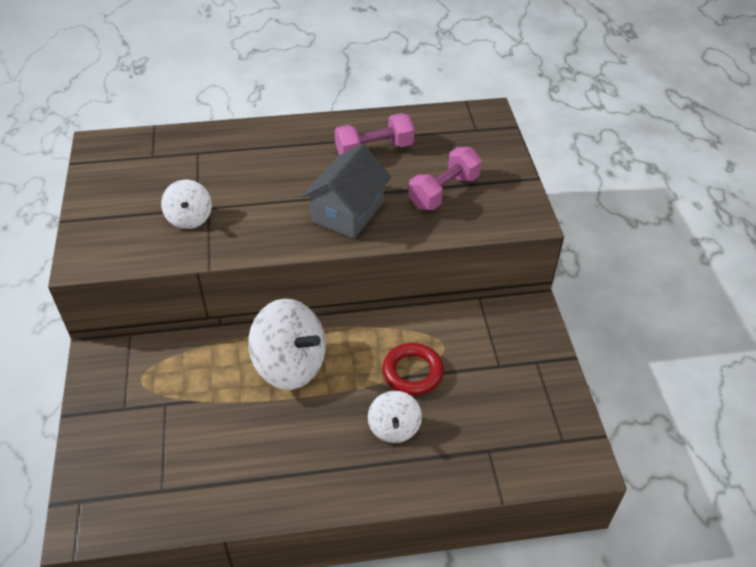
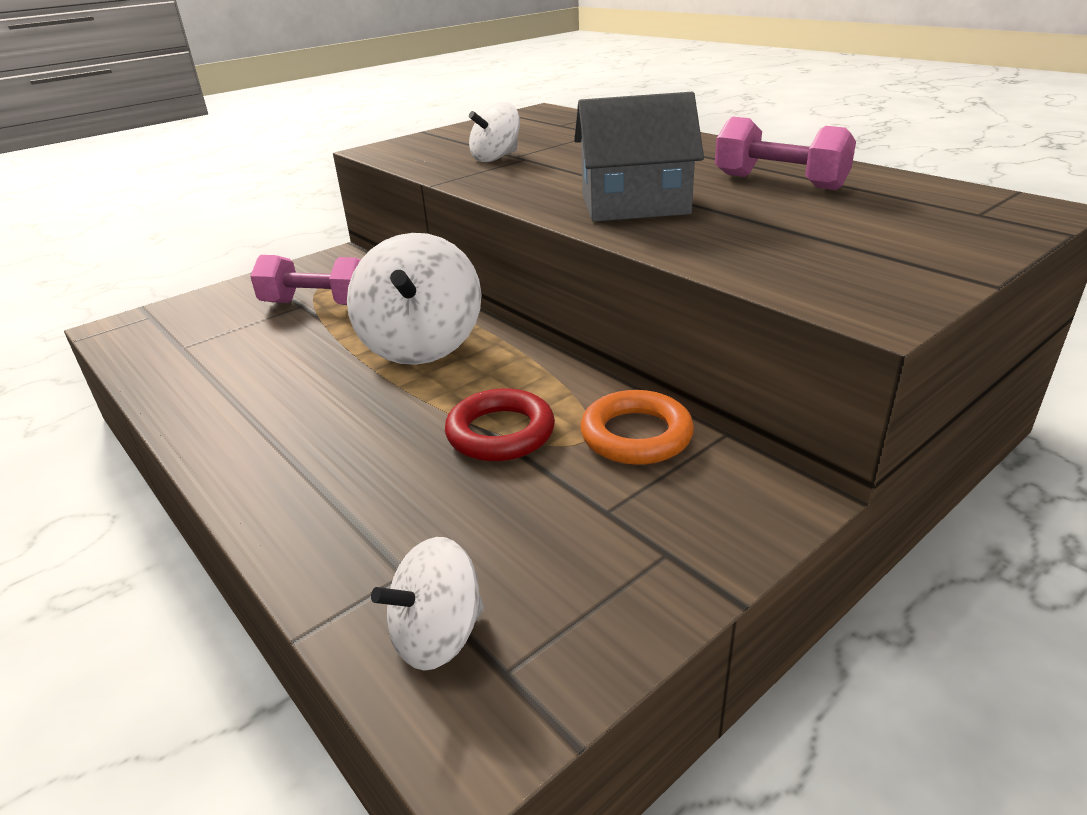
camera: 60 degrees right, 15 degrees down
white spinning top [368,391,422,443] -> white spinning top moved to [371,537,484,671]
pink dumbbell [408,147,482,210] -> pink dumbbell moved to [250,255,361,305]
none -> orange ring [581,390,694,465]

